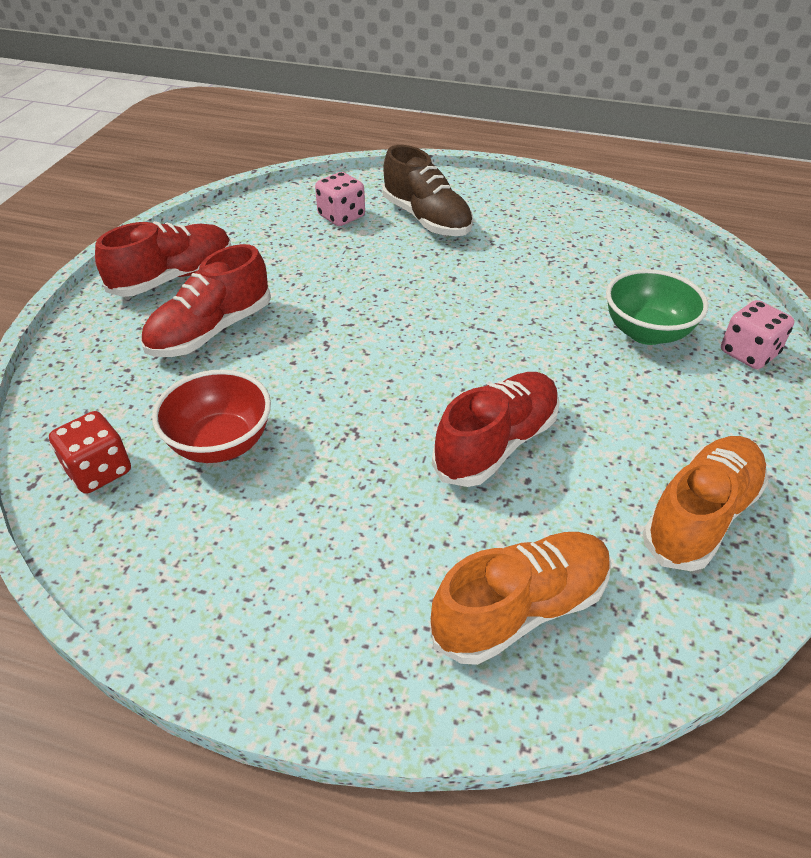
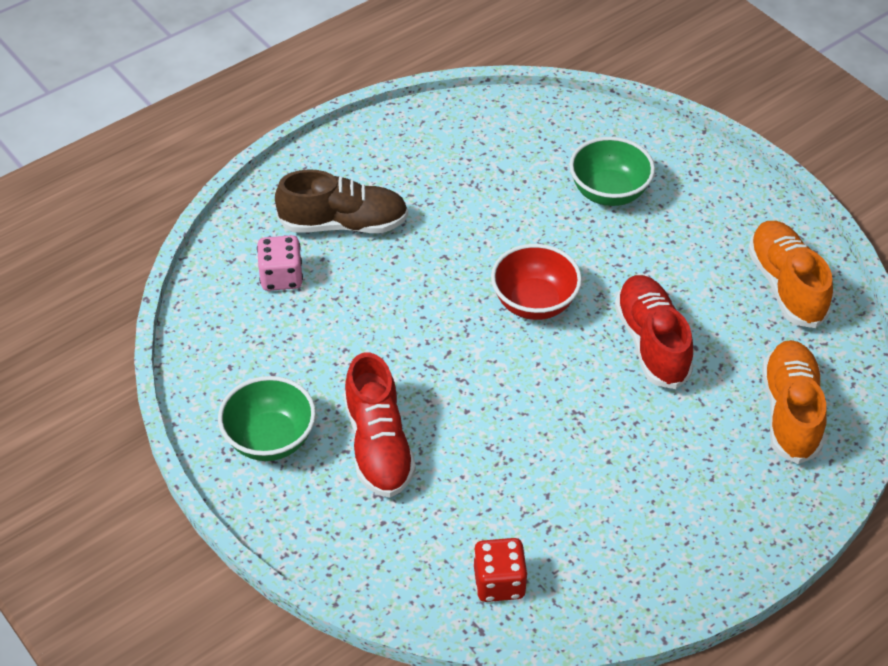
camera: 55 degrees left, 5 degrees up
red shoe [95,221,231,297] -> green bowl [218,376,316,461]
red bowl [152,369,271,463] -> red bowl moved to [491,244,582,320]
pink dice [721,300,794,369] -> none

